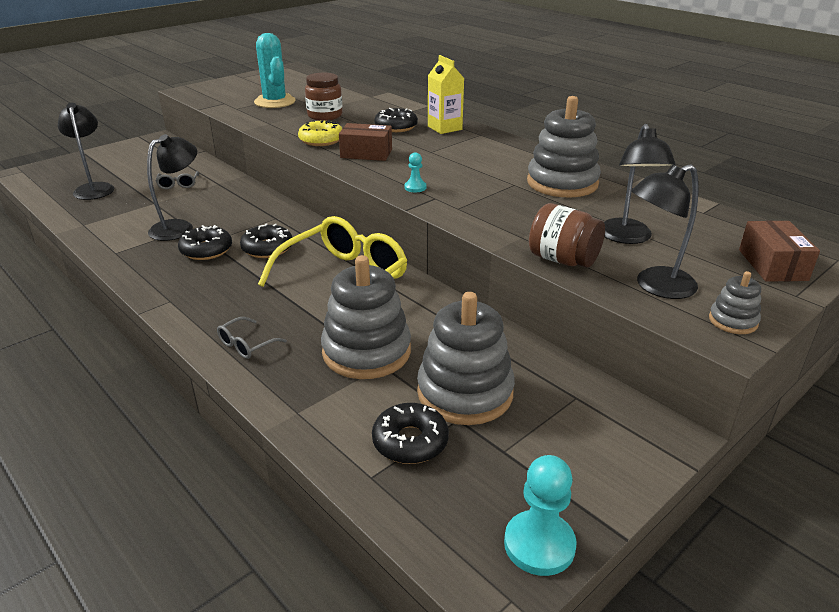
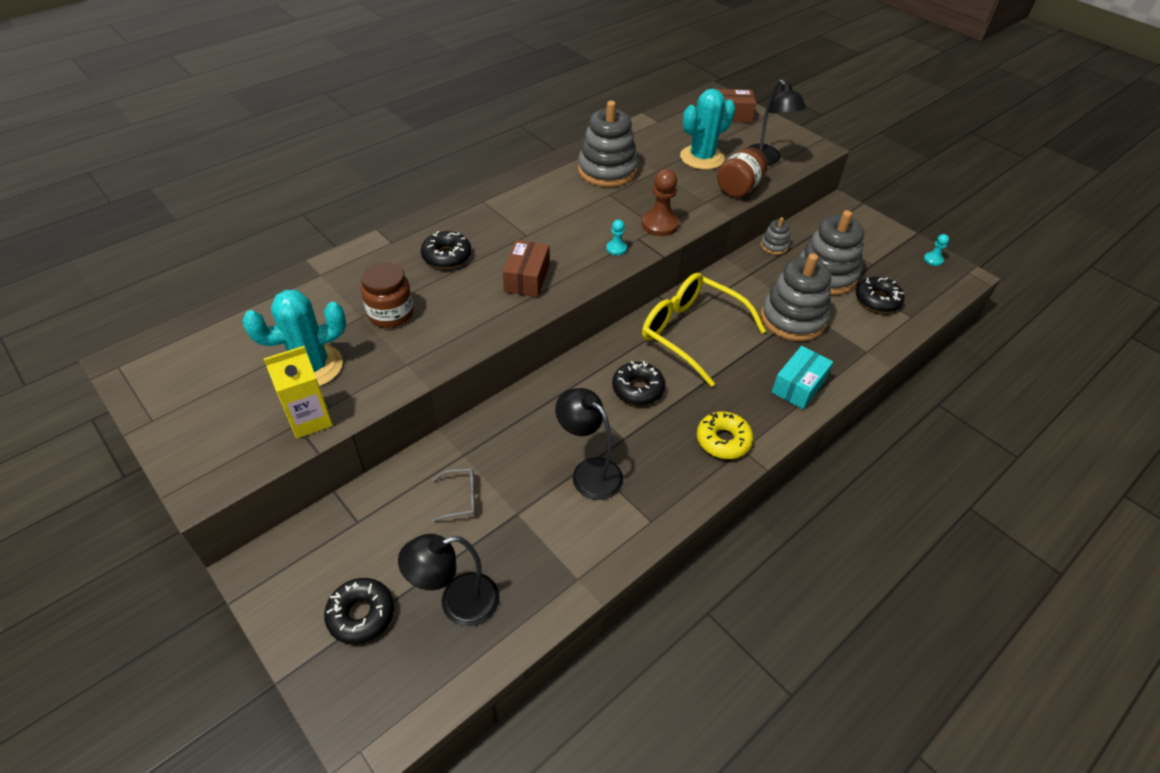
camera: 90 degrees left, 15 degrees up
black donut [178,225,232,260] -> black donut moved to [324,578,394,644]
grey glasses [217,317,287,359] -> turquoise box [772,346,833,409]
yellow donut [298,120,342,146] -> yellow donut moved to [697,411,753,459]
yellow carton [428,55,464,134] -> yellow carton moved to [263,346,333,438]
turquoise pawn [504,455,577,576] -> turquoise pawn [924,234,949,266], size x0.53
black lamp [604,124,675,244] -> turquoise cactus [680,89,735,170]
grey stacking toy [709,271,761,334] -> grey stacking toy moved to [761,217,790,255]
none -> brown pawn [642,169,679,236]

